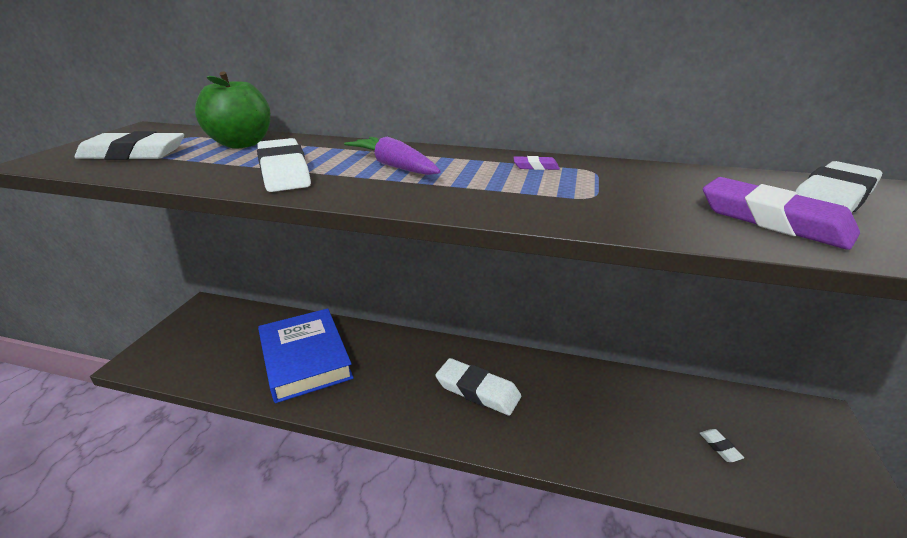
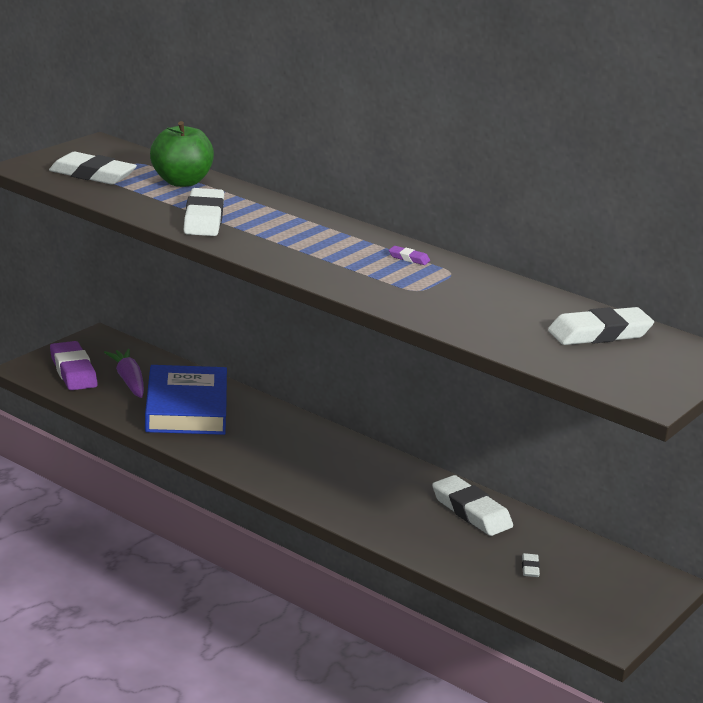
camera: 20 degrees right, 5 degrees down
purple carrot [344,136,441,175] -> purple carrot moved to [104,349,144,398]
white eraser [435,358,521,416] -> white eraser moved to [432,475,513,536]
purple eraser [703,177,860,250] -> purple eraser moved to [50,341,98,390]

